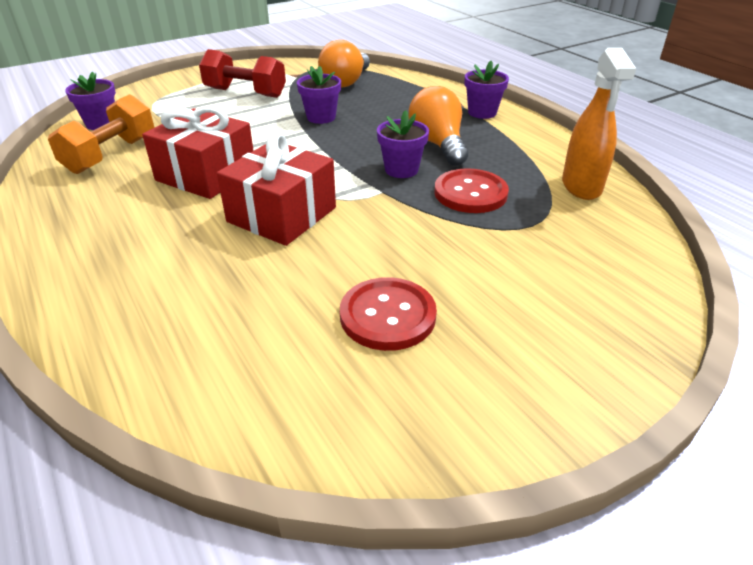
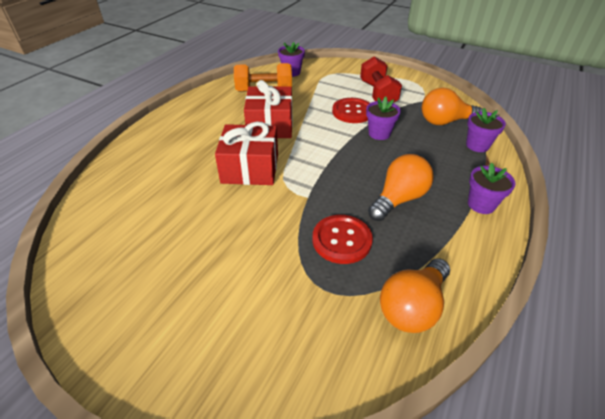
camera: 60 degrees right, 5 degrees up
red button [340,277,437,351] -> red button moved to [332,98,370,123]
purple flower pot [377,110,429,178] -> purple flower pot moved to [466,108,506,152]
orange spray bottle [562,48,636,200] -> orange light bulb [380,258,450,333]

